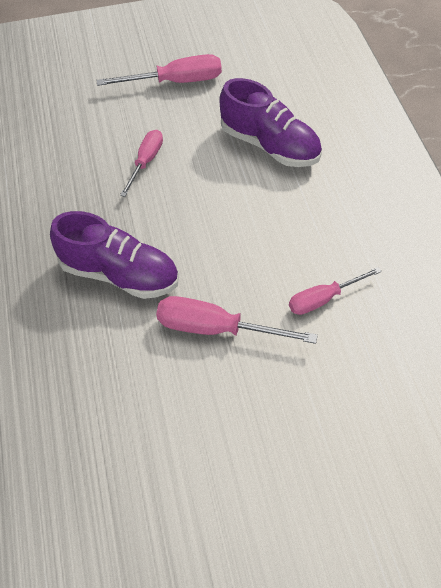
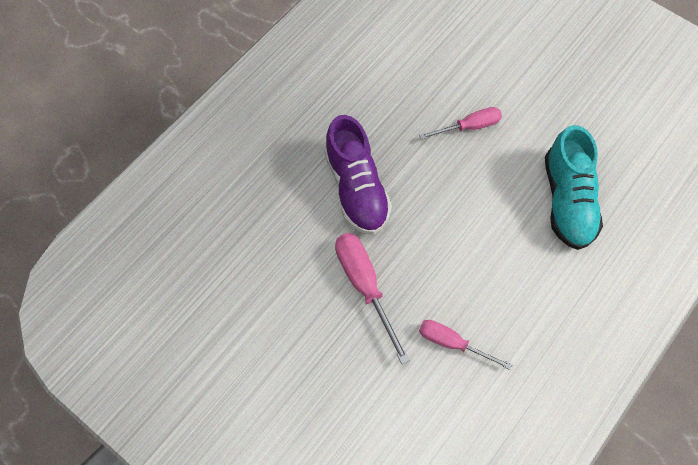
camera: 50 degrees right, 10 degrees up
pink screwdriver [96,54,222,86] -> none
purple shoe [220,78,322,167] -> turquoise shoe [545,125,603,250]

